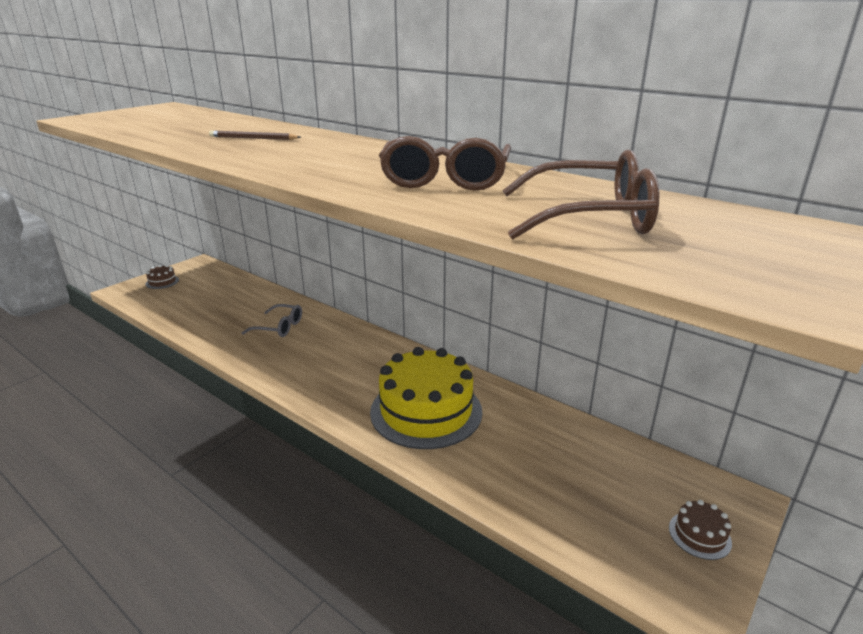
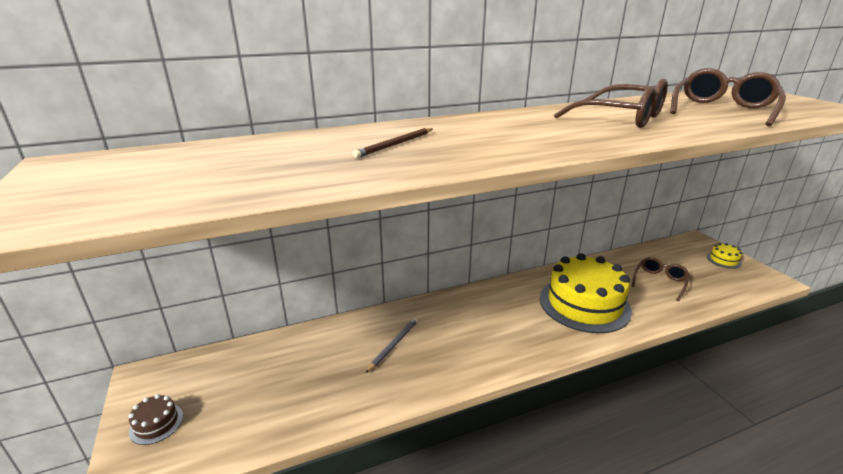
camera: 60 degrees left, 0 degrees up
grey glasses [242,304,302,337] -> grey pencil [366,318,418,373]
brown cake [669,500,732,560] -> yellow cake [707,243,742,269]
none -> brown glasses [632,257,689,301]

